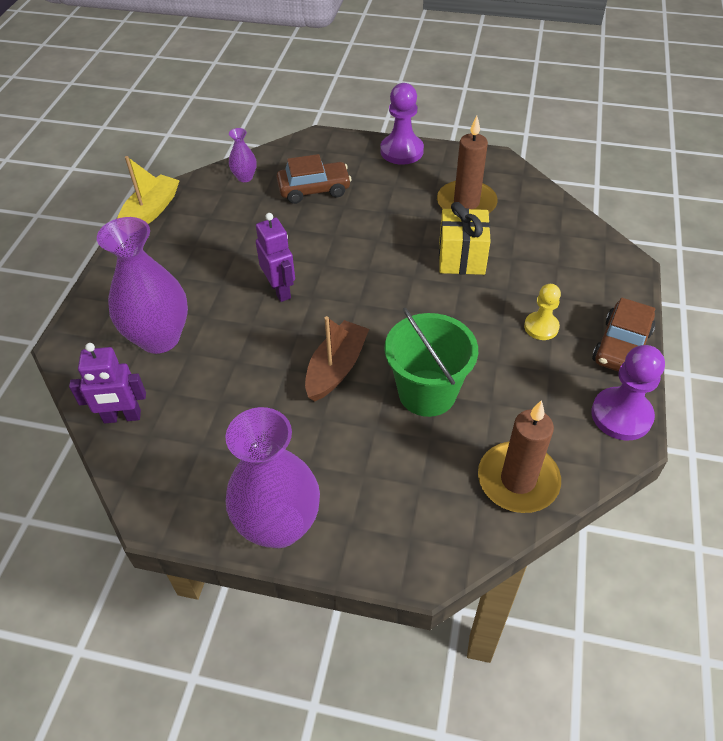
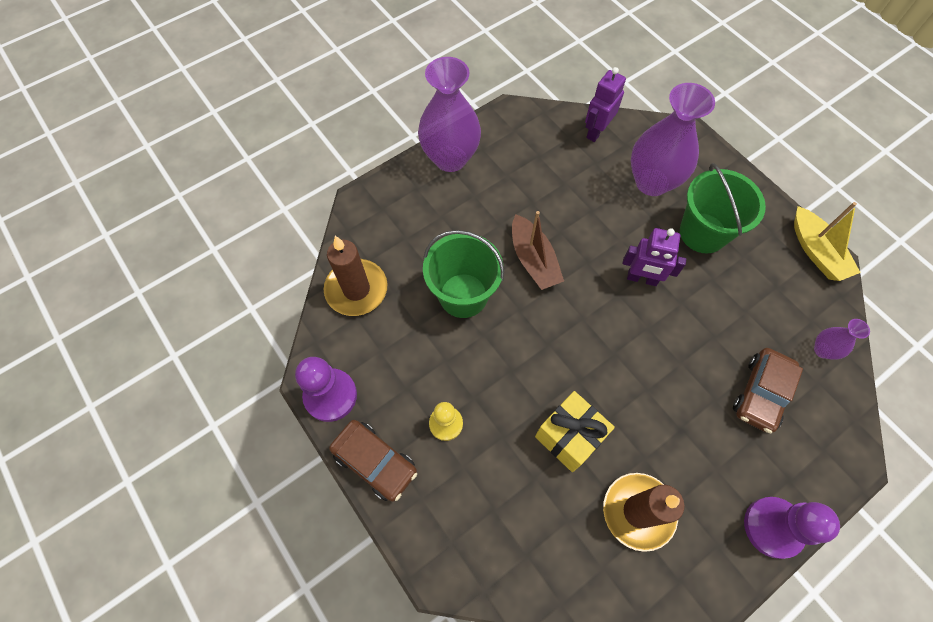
camera: 130 degrees right, 15 degrees up
brown car [592,298,655,372] -> brown car turned 150 degrees clockwise [329,420,417,502]
none -> green bucket [680,163,766,254]

